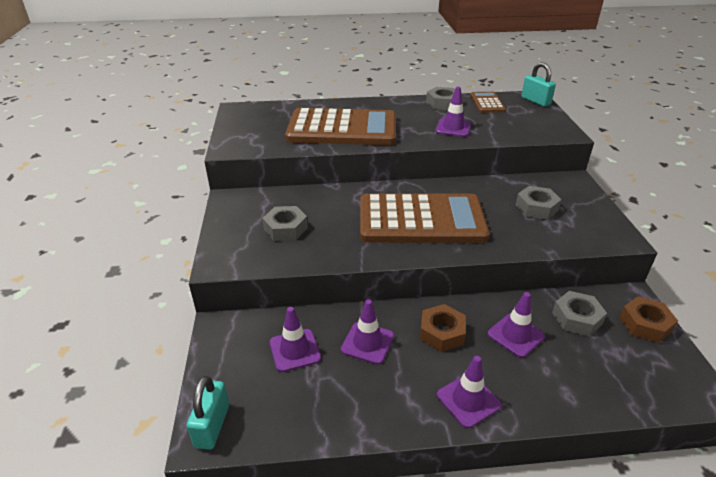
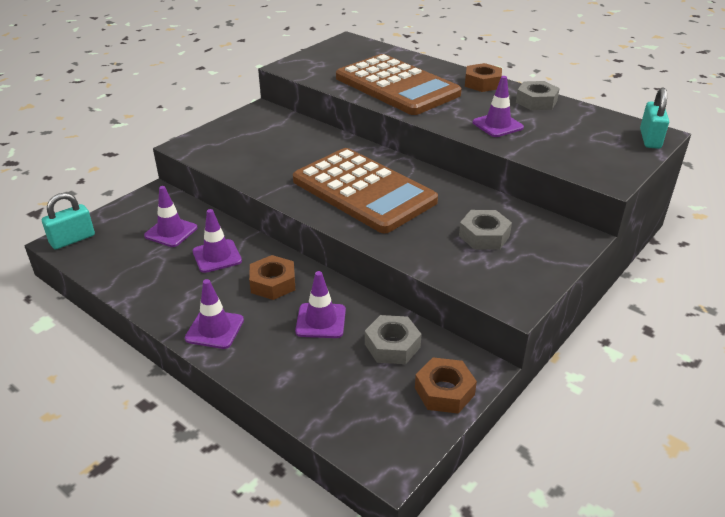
camera: 45 degrees right, 0 degrees up
grey nut [262,206,308,241] -> none
brown calculator [471,92,506,113] -> none
none -> brown nut [465,63,502,92]

